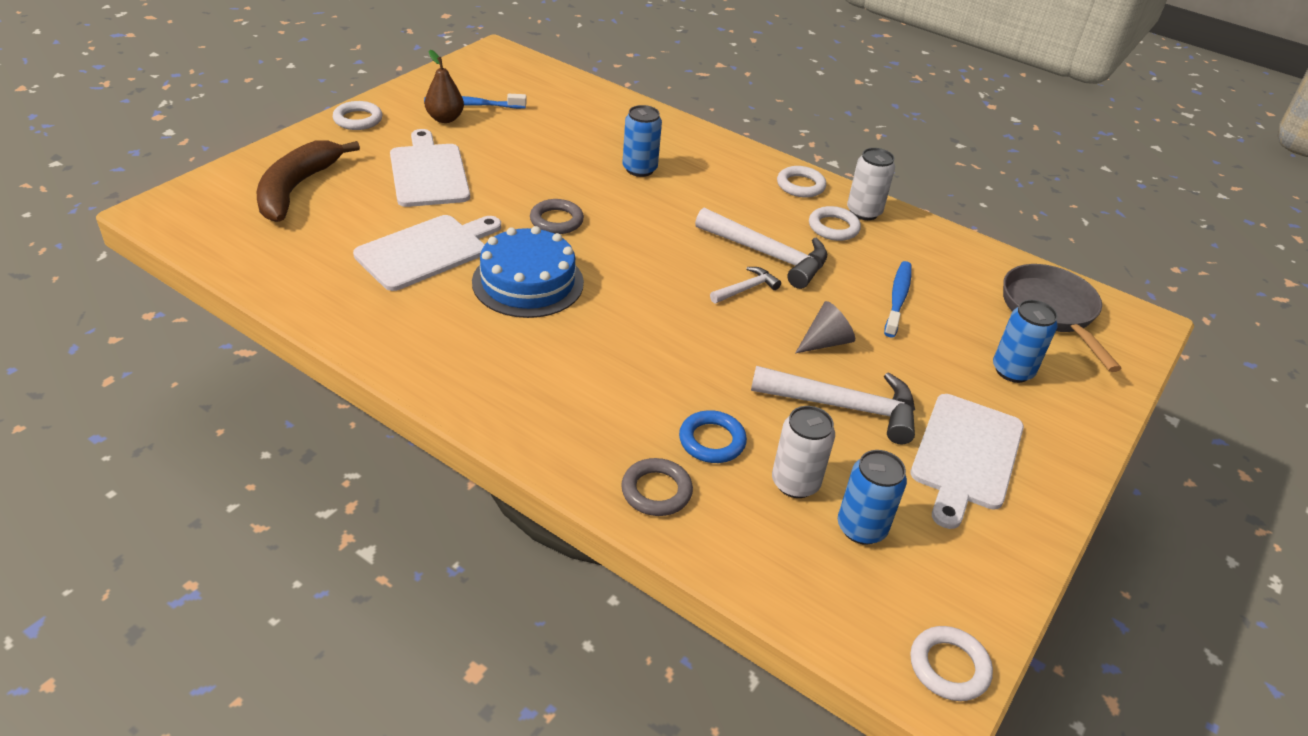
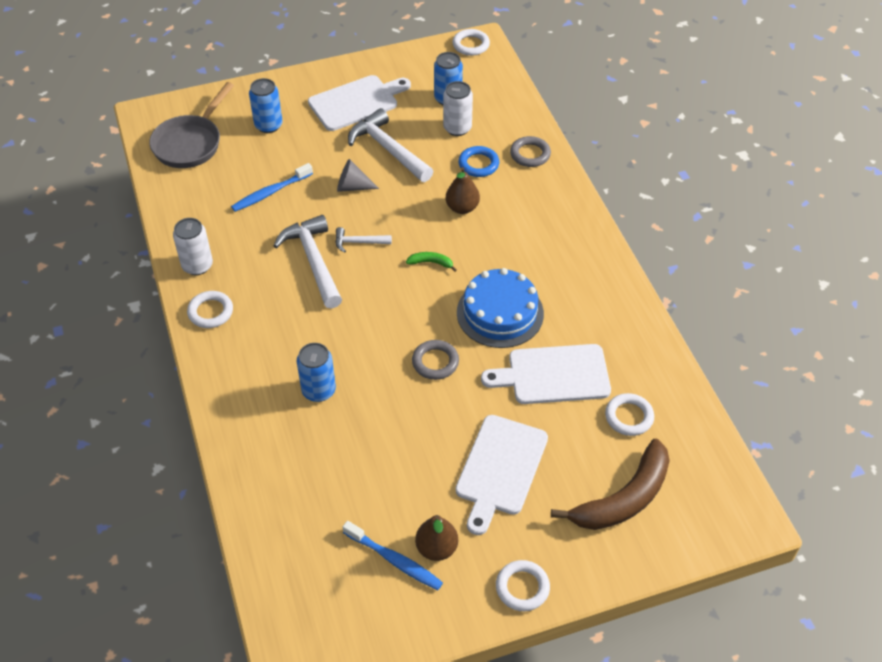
camera: 140 degrees left, 10 degrees up
white ring [809,206,861,241] -> white ring moved to [605,393,654,436]
none -> green banana [406,252,457,272]
none -> brown pear [446,167,480,214]

